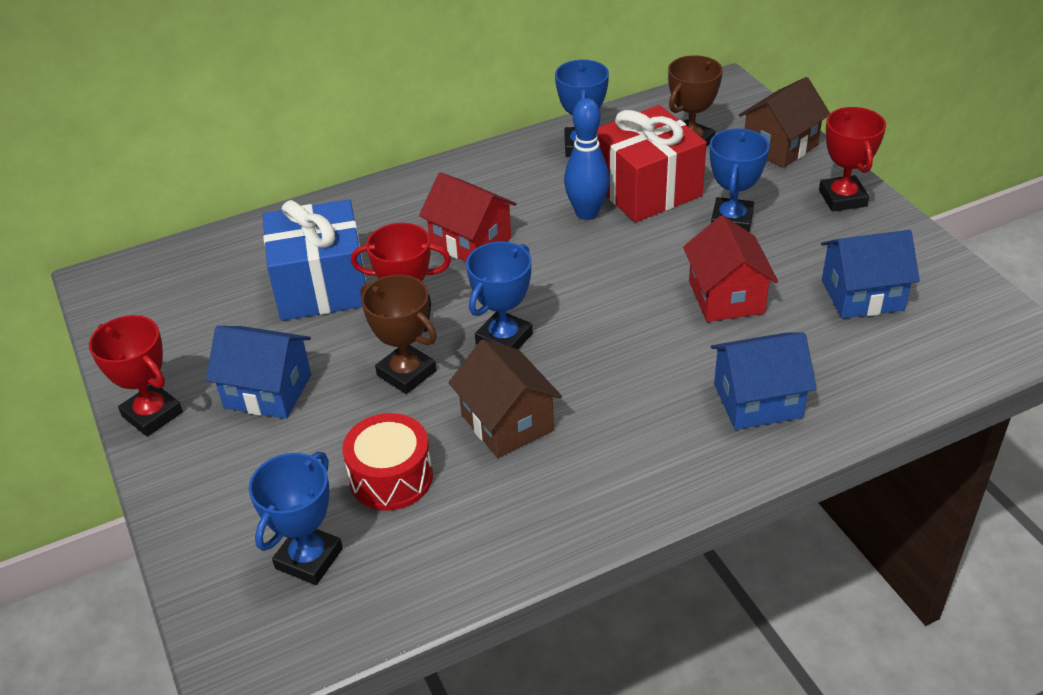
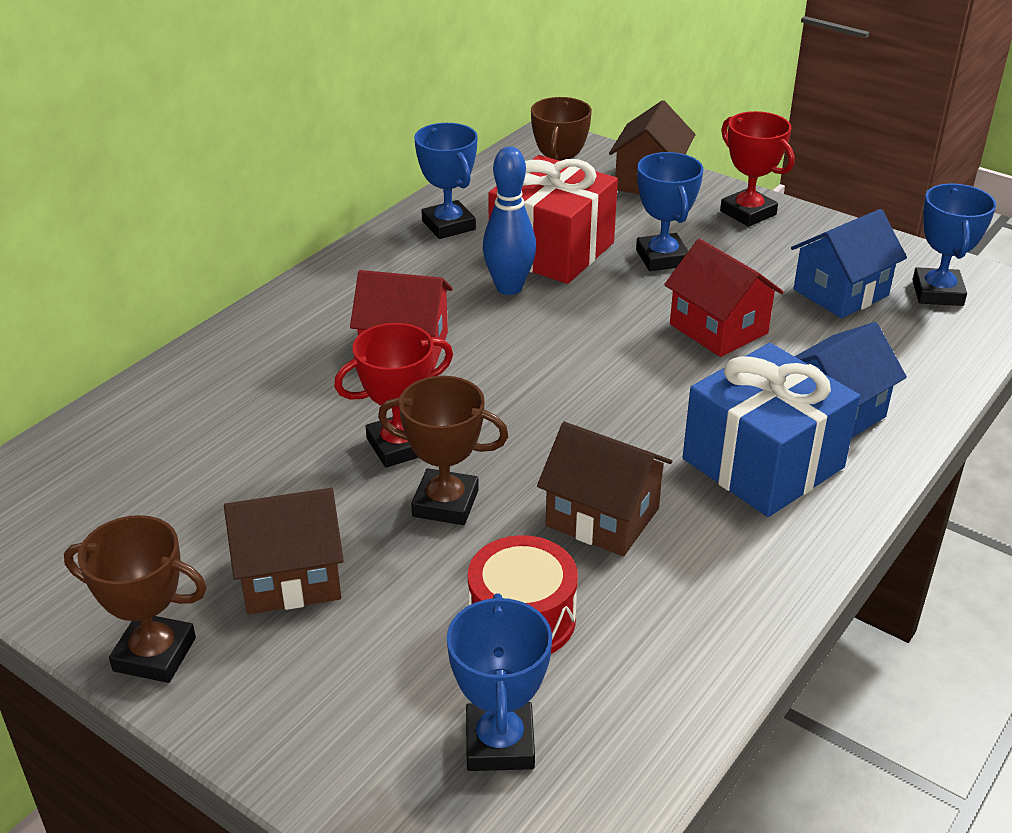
camera: 30 degrees left, 5 degrees down
red trophy [89,315,183,437] -> brown trophy [64,515,207,683]
blue house [206,326,311,419] -> brown house [224,488,344,615]
blue gift [263,199,366,321] -> blue gift moved to [683,343,860,517]
blue trophy [466,242,533,349] -> blue trophy moved to [912,184,996,306]

